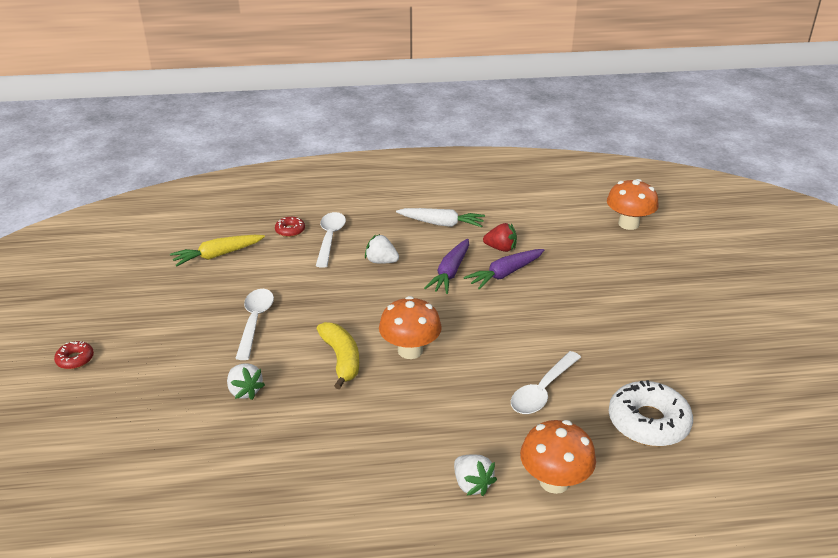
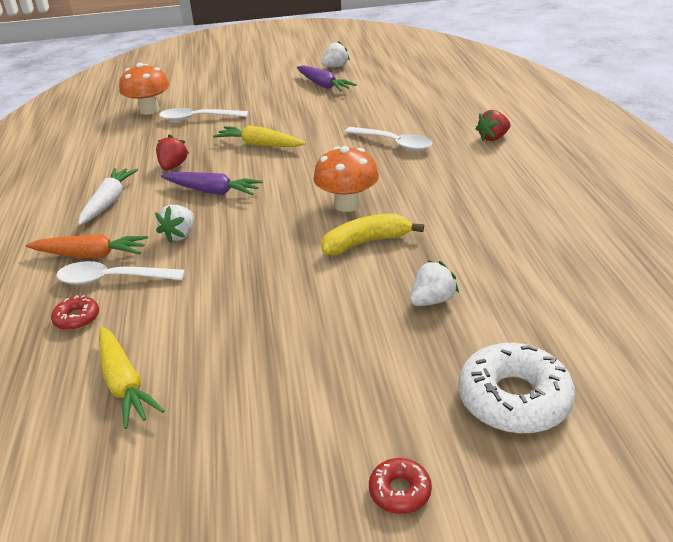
camera: 90 degrees left, 0 degrees up
white spoon [235,289,274,360] -> white spoon moved to [159,108,248,121]
white strawberry [454,455,497,496] -> white strawberry moved to [322,41,350,67]
purple carrot [464,249,544,290] -> purple carrot moved to [297,65,357,91]
orange mushroom [520,420,596,494] -> red strawberry [476,110,511,141]
white donut [609,380,693,447] -> white donut moved to [458,343,575,434]
none -> orange carrot [26,234,148,258]
none -> yellow carrot [213,125,306,147]

